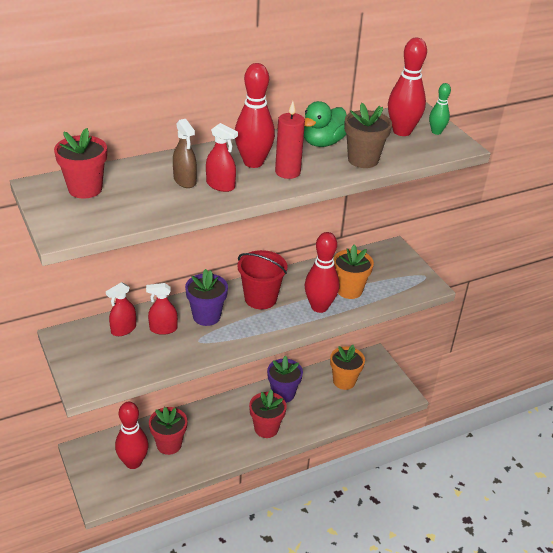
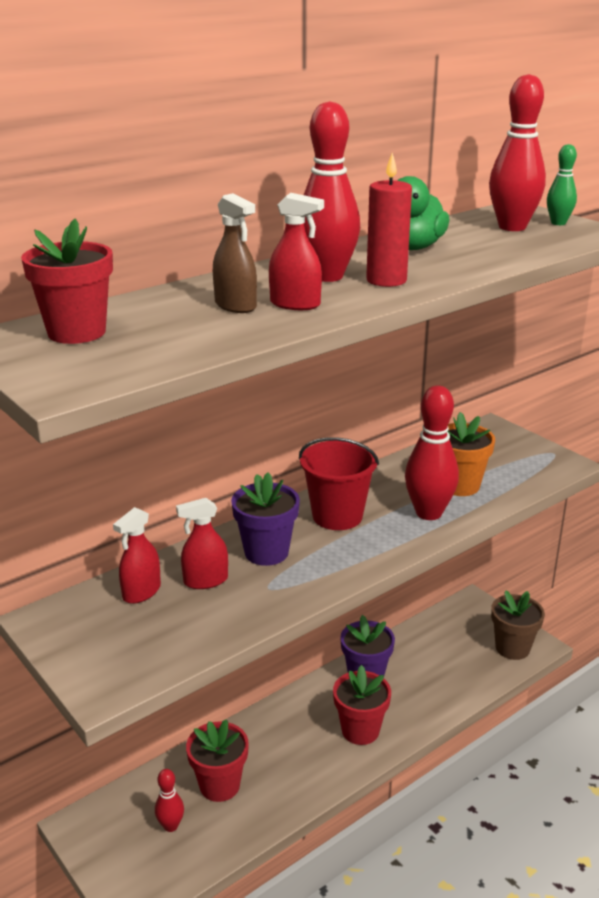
camera: 10 degrees left, 10 degrees down
red bowling pin [115,402,149,469] -> red bowling pin [155,769,184,832], size x0.54
orange flower pot [330,345,365,390] -> none
brown flower pot [344,103,392,168] -> brown flower pot moved to [491,590,545,660]

